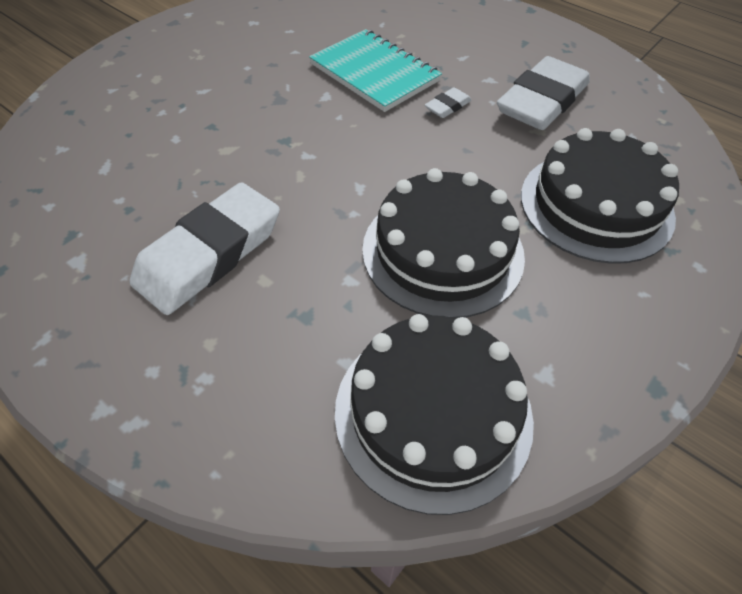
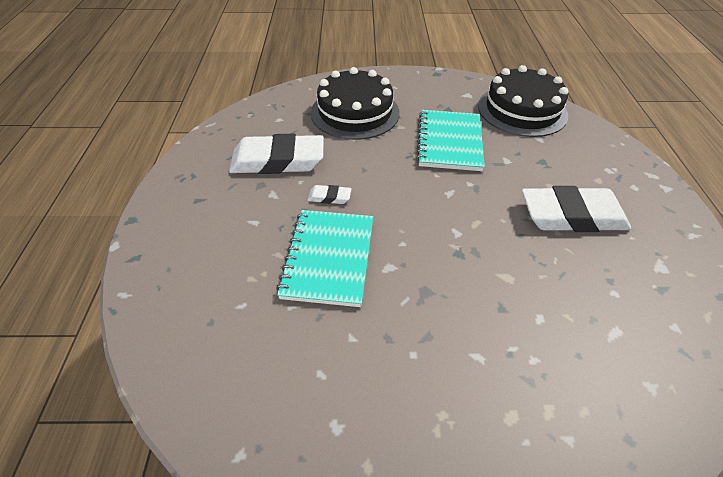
camera: 130 degrees left, 5 degrees down
black cake [362,168,525,318] -> turquoise notebook [416,110,485,171]

